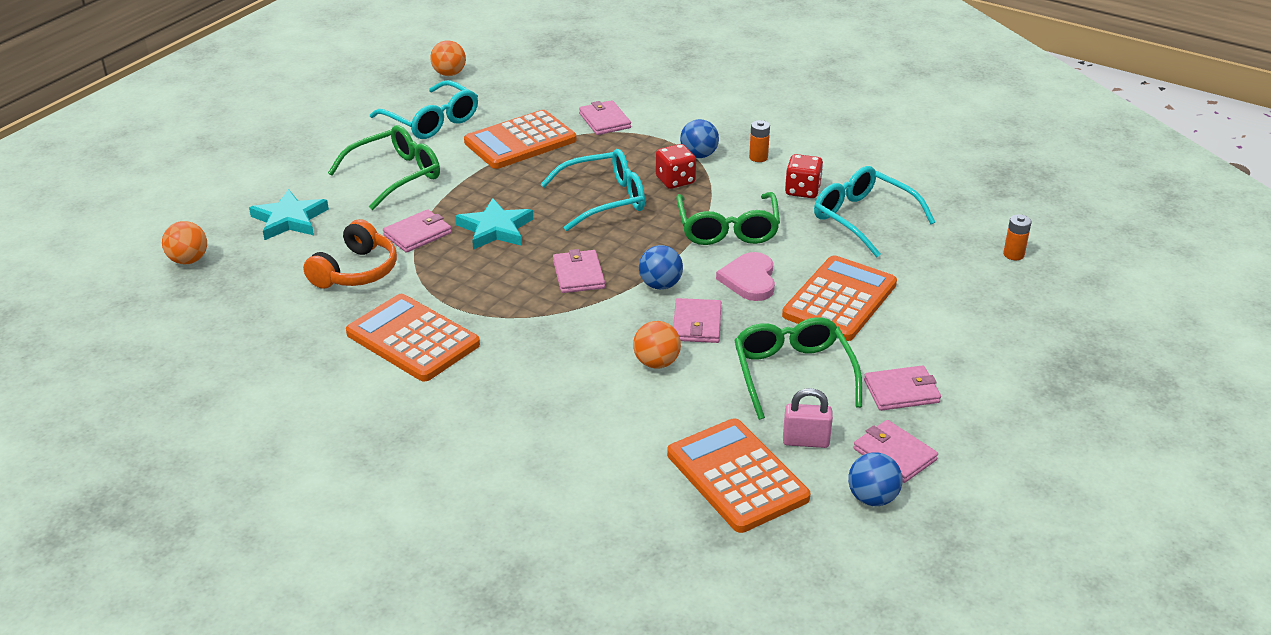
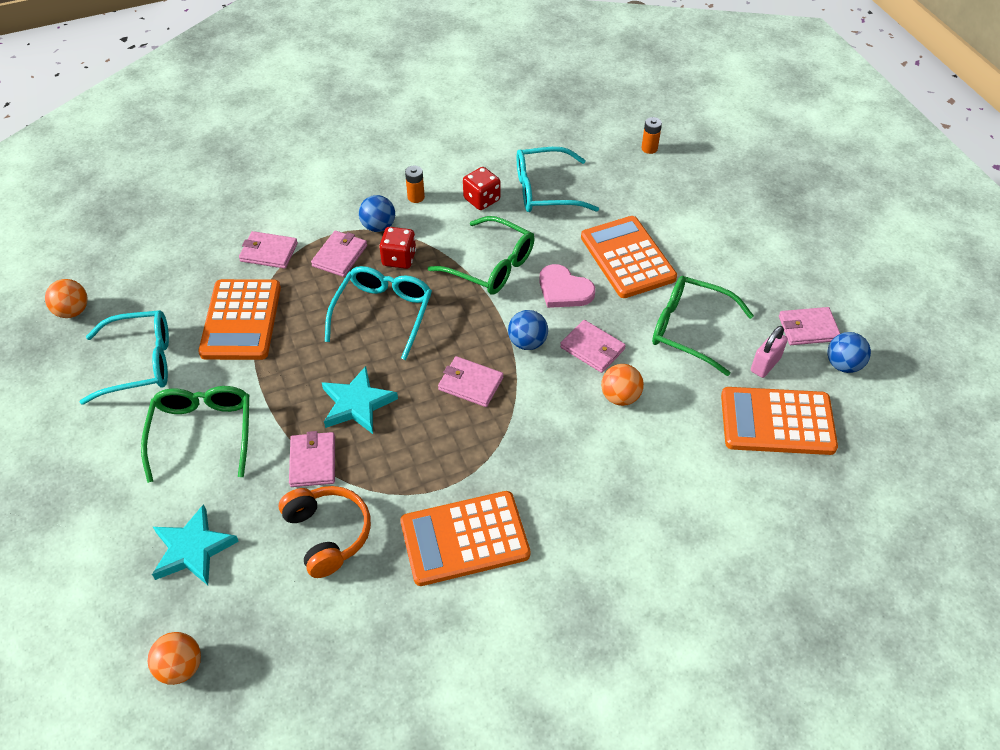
camera: 55 degrees left, 15 degrees up
pink wallet [864,365,941,411] -> pink wallet moved to [311,231,367,277]

